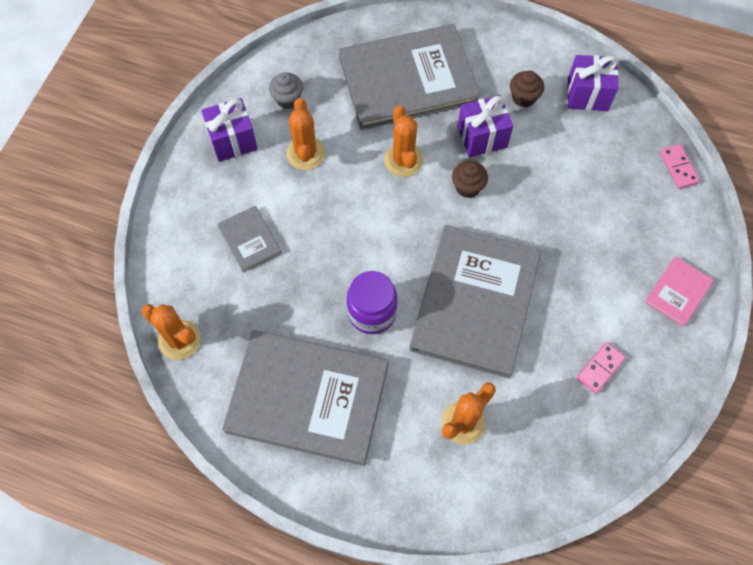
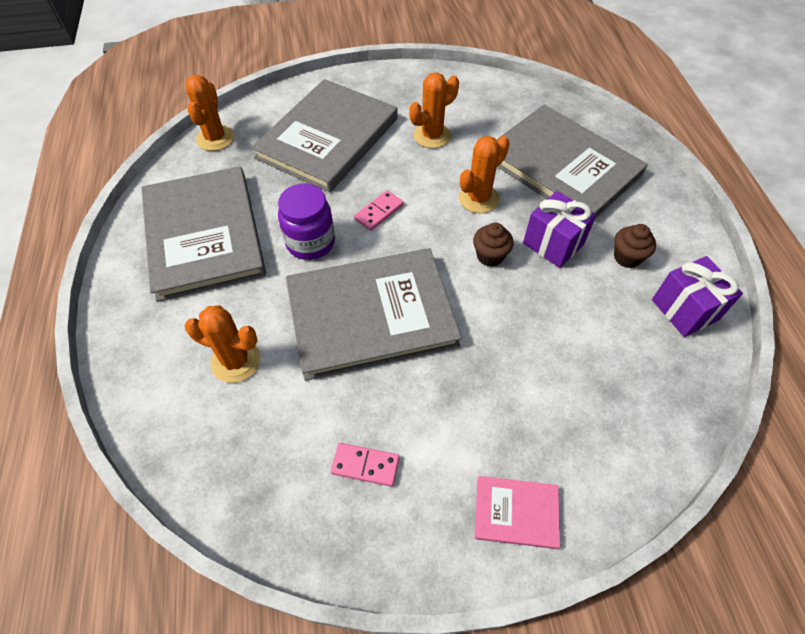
camera: 60 degrees right, 10 degrees down
purple gift [201,98,258,162] -> none
grey book [217,206,281,272] -> grey book [251,79,398,192], size x2.29
grey cupcake [269,72,303,109] -> none
pink domino [660,144,700,189] -> pink domino moved to [354,190,404,231]

